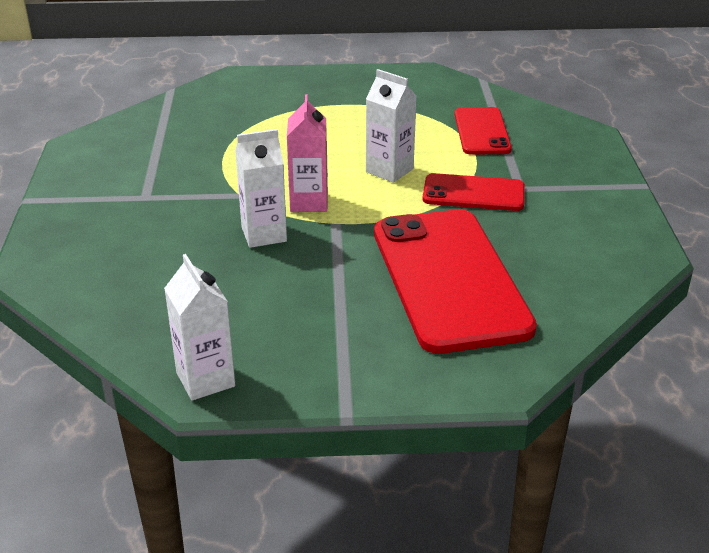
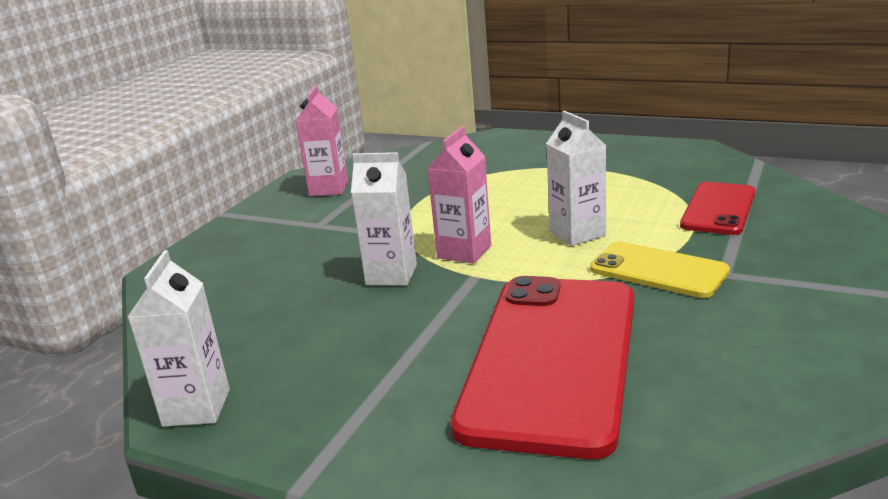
camera: 30 degrees right, 10 degrees down
red phone [422,173,525,211] -> yellow phone [590,241,730,298]
none -> pink carton [295,85,348,196]

